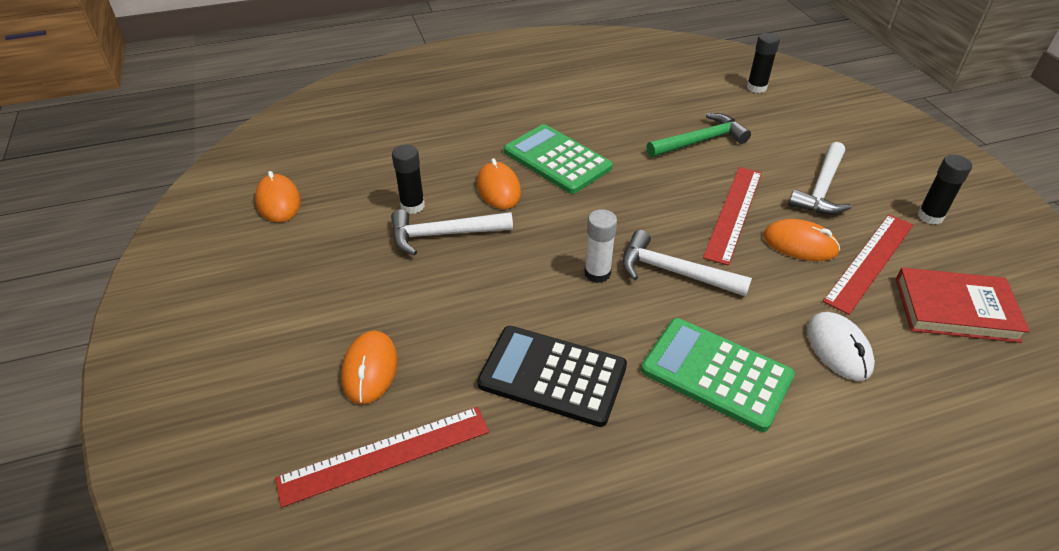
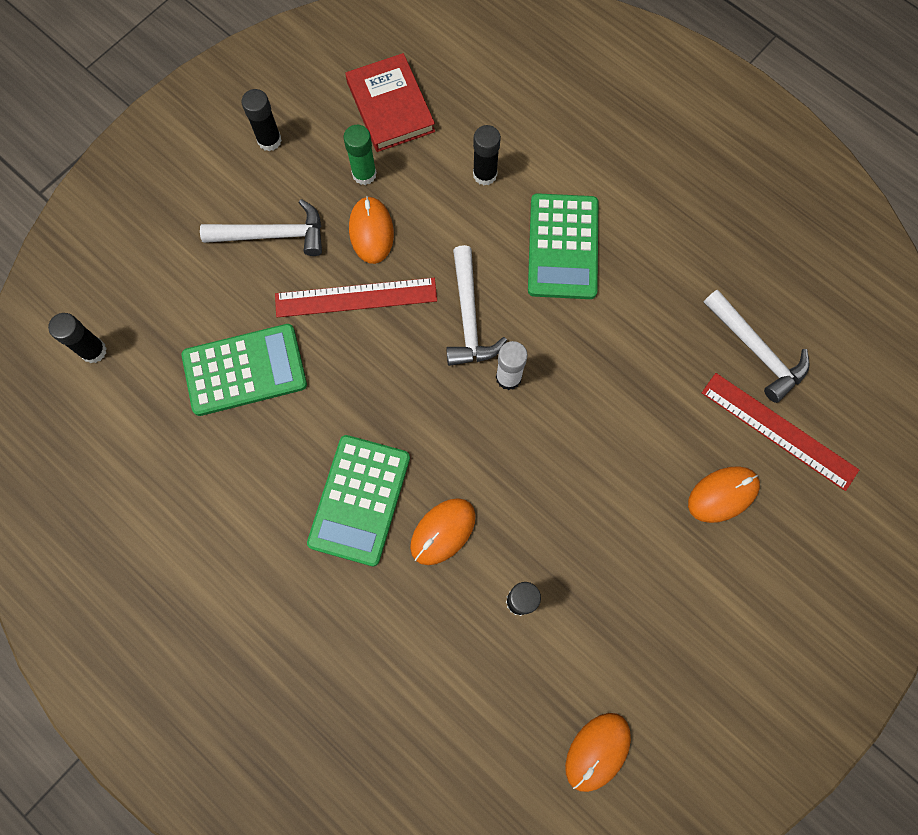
camera: 120 degrees left, 30 degrees up
white hammer [391,209,513,255] -> white hammer moved to [704,289,810,403]
black calculator [477,326,627,427] -> none
green hammer [647,113,751,157] -> green calculator [181,324,307,416]
white mouse [807,312,875,381] -> black glue stick [473,125,501,185]
red ruler [823,214,913,315] -> green glue stick [343,125,377,185]

